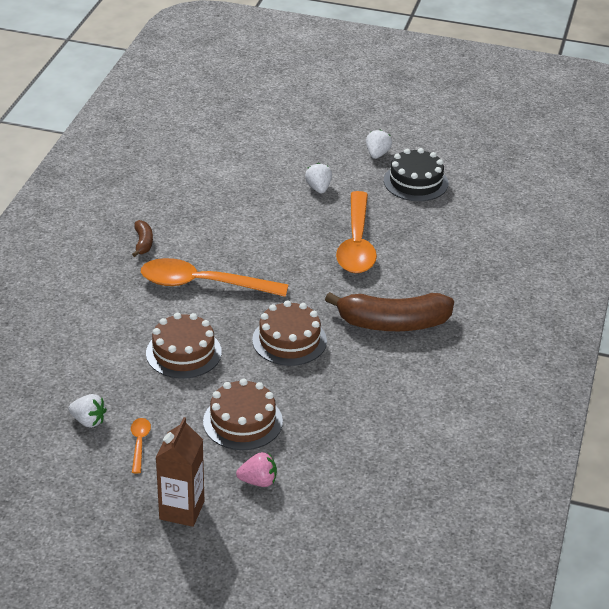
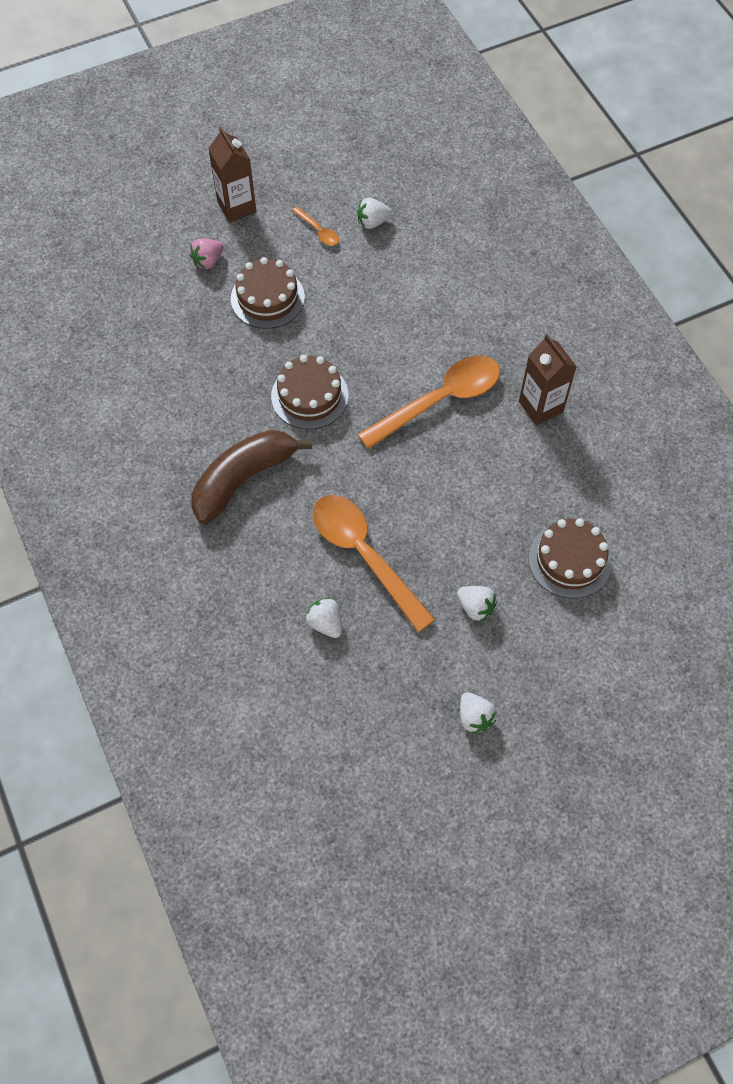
camera: 140 degrees right, 25 degrees up
brown banana [132,220,153,257] -> brown carton [519,334,577,425]
brown cake [146,313,222,379] -> brown cake moved to [528,518,612,599]
black cake [384,148,449,201] -> none
none -> white strawberry [305,598,342,638]

